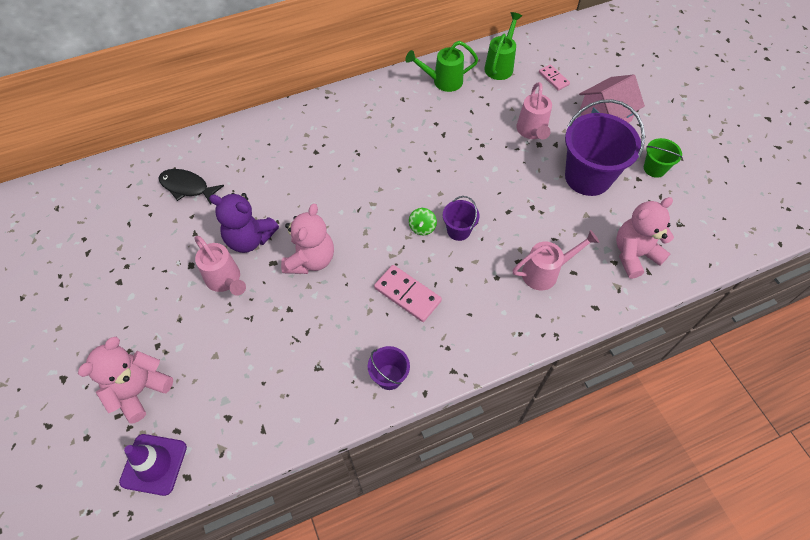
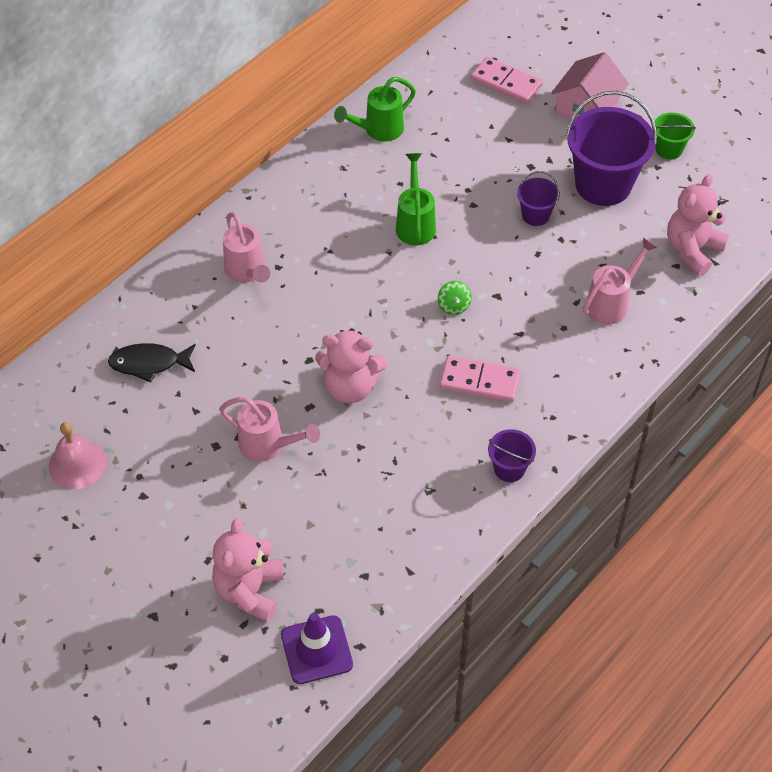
camera: 25 degrees left, 5 degrees down
purple teddy bear [209,193,279,253] -> none
pink teddy bear [281,203,334,274] -> pink teddy bear turned 105 degrees clockwise [315,328,387,403]
purple bucket [443,196,480,241] -> purple bucket moved to [517,171,560,226]
green watering can [484,12,522,80] -> green watering can moved to [396,153,436,246]
pink watering can [516,82,552,139] -> pink watering can moved to [223,212,270,283]
pink domino [539,65,570,91] -> pink domino [471,57,542,104], size x1.64
none -> pink bell [49,422,107,489]

